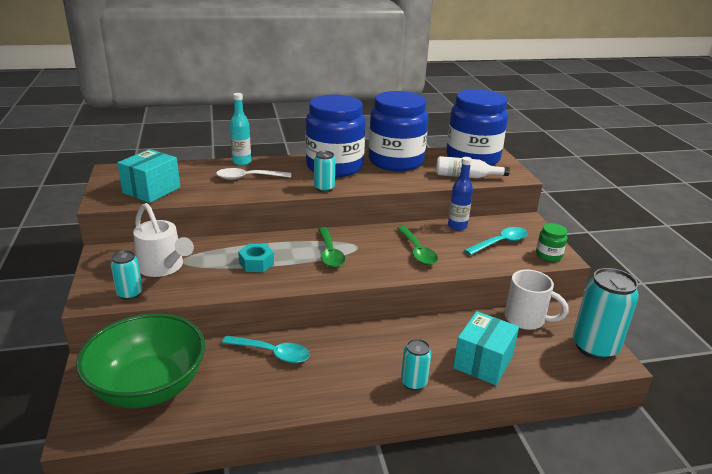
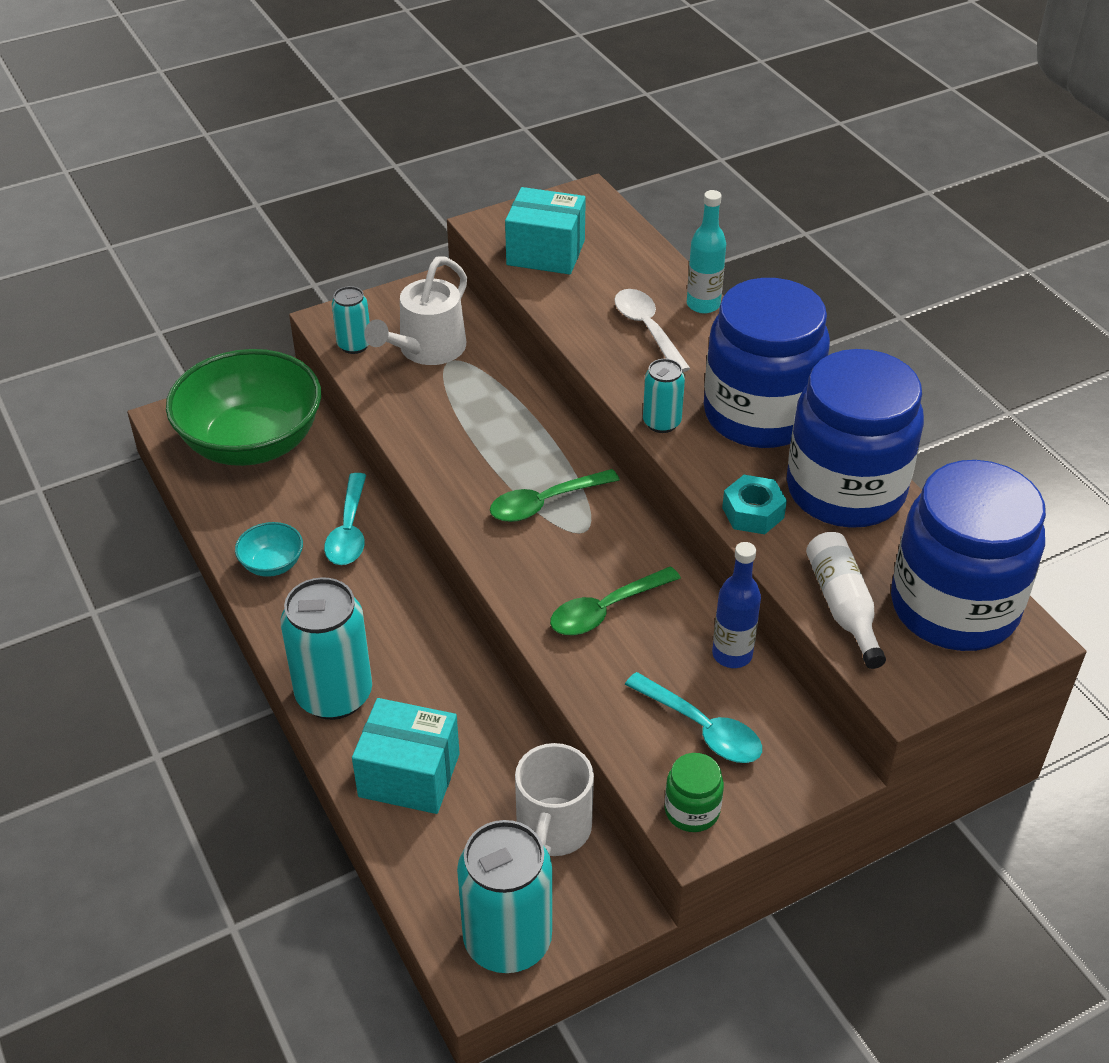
camera: 75 degrees right, 15 degrees up
turquoise nut [238,244,274,272] -> turquoise nut moved to [722,475,787,534]
turquoise can [401,339,431,391] -> turquoise can [280,577,372,720], size x1.89
none -> turquoise bowl [235,522,303,577]

